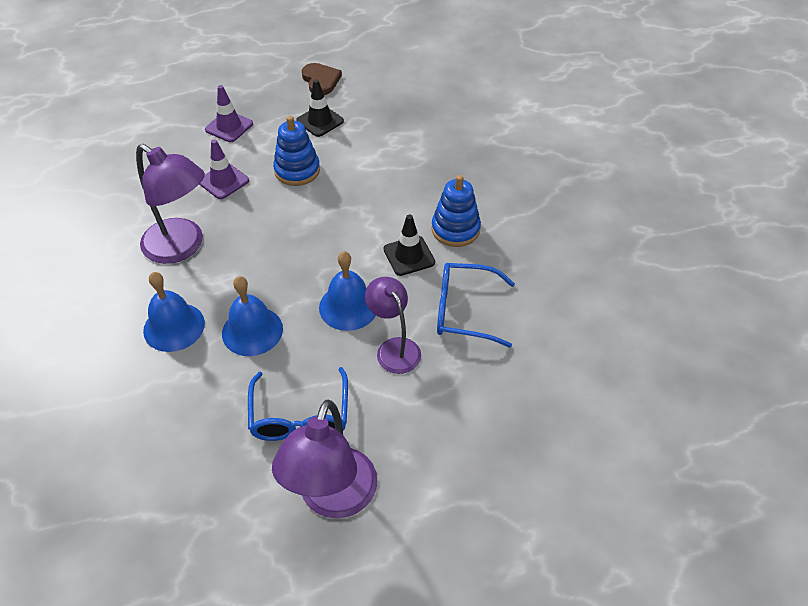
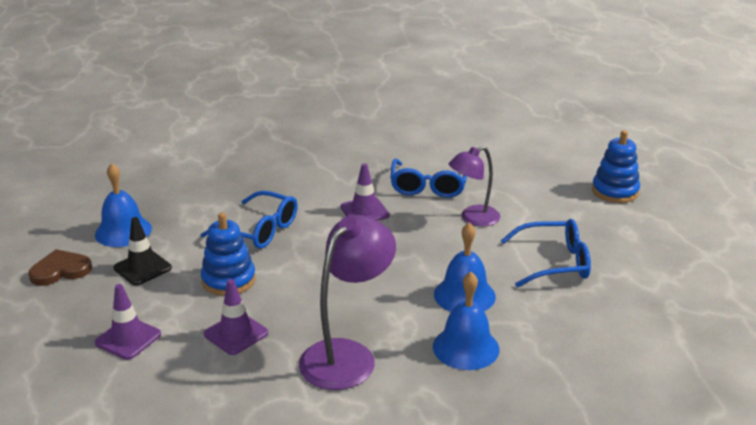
camera: 90 degrees left, 20 degrees down
purple lamp [272,400,378,518] -> none
blue bell [319,251,376,331] -> blue bell moved to [95,163,152,247]
black traffic cone [384,215,435,276] -> purple traffic cone [340,163,390,221]
blue stacking toy [431,175,481,247] -> blue stacking toy moved to [592,130,640,203]
none -> blue glasses [200,191,298,249]

